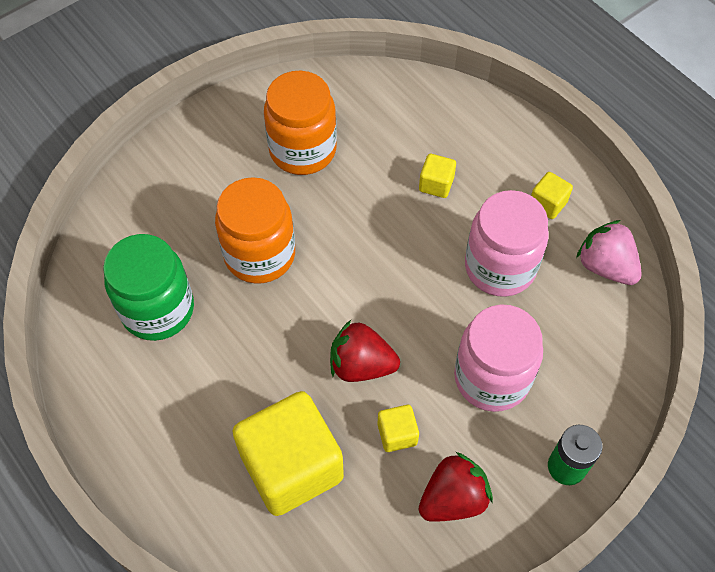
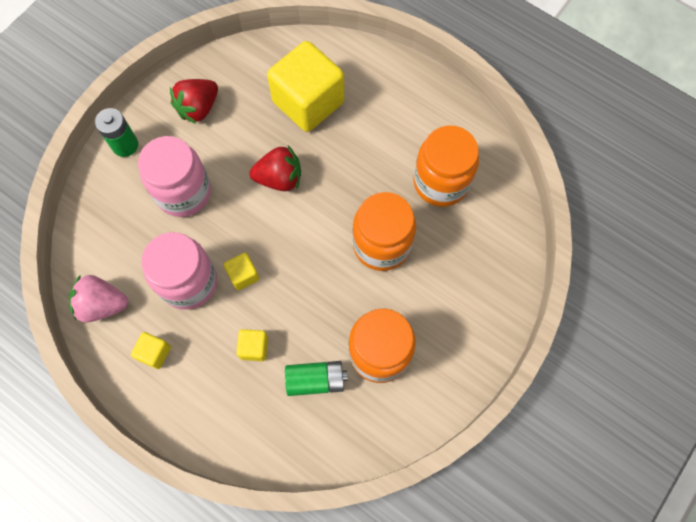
camera: 165 degrees right, 10 degrees up
green jar [103,234,194,341] -> orange jar [413,126,479,207]
yellow cube [377,405,419,452] -> yellow cube moved to [224,253,259,290]
pink strawberry [576,220,642,285] -> pink strawberry turned 150 degrees clockwise [69,274,128,322]
none -> green battery [285,361,348,396]

